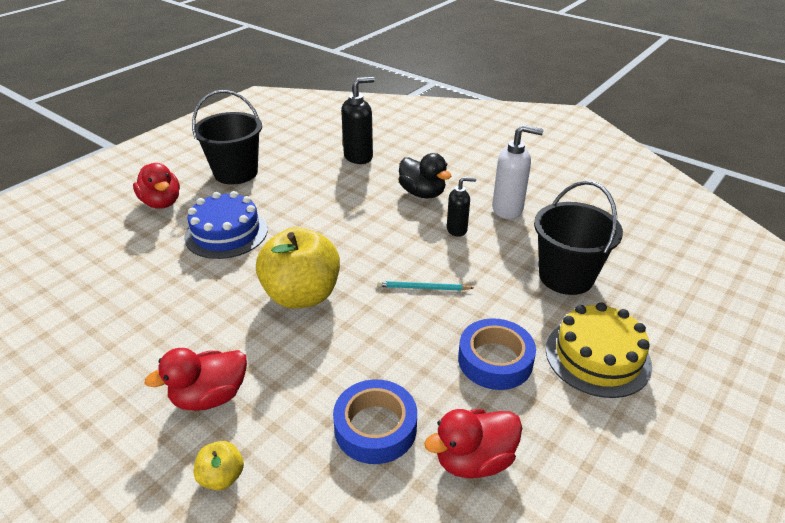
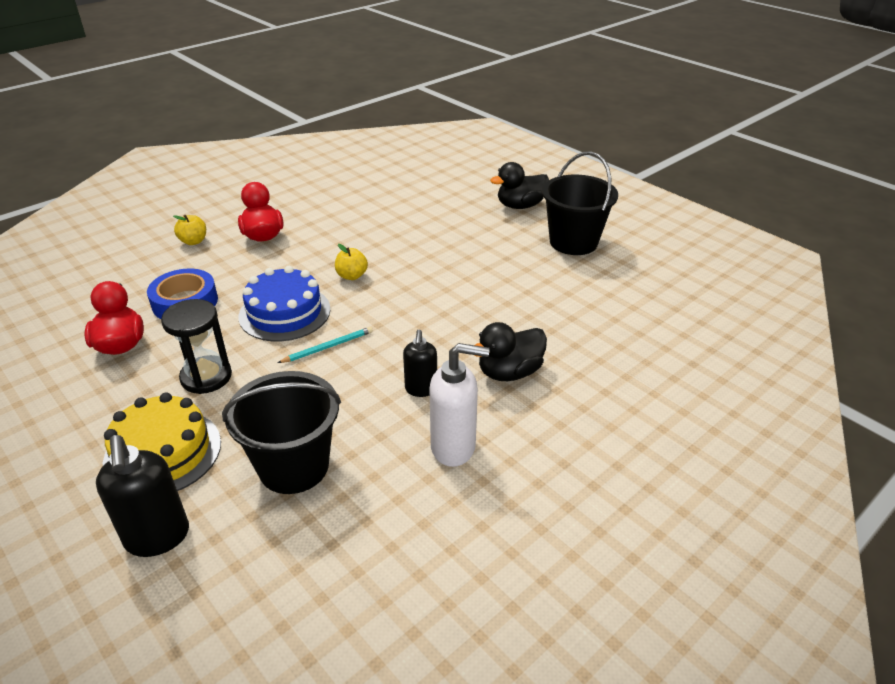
camera: 100 degrees right, 0 degrees up
red duck [133,163,180,209] -> black duck [490,162,549,209]
blue cake [184,191,268,259] -> blue cake moved to [238,266,330,341]
yellow apple [256,227,340,309] -> yellow apple [335,244,368,280], size x0.44
black soap dispenser [341,77,375,164] -> black soap dispenser moved to [96,435,189,557]
turquoise pencil [377,281,473,291] -> turquoise pencil turned 45 degrees clockwise [278,327,373,363]
blue tape [458,318,536,390] -> black hourglass [161,299,232,394]
white soap dispenser [492,125,544,219] -> white soap dispenser turned 105 degrees counterclockwise [429,343,490,467]

